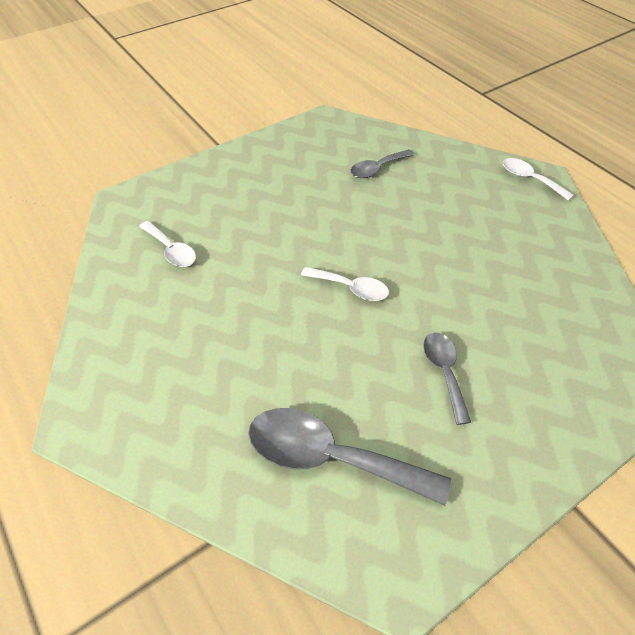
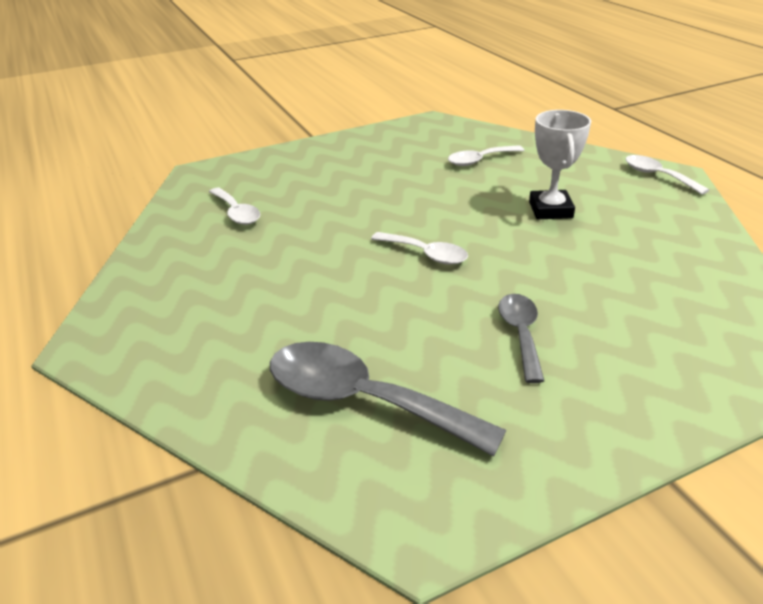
camera: 10 degrees right, 15 degrees down
grey spoon [350,149,414,178] -> white spoon [448,145,524,166]
none -> white trophy [529,110,591,219]

